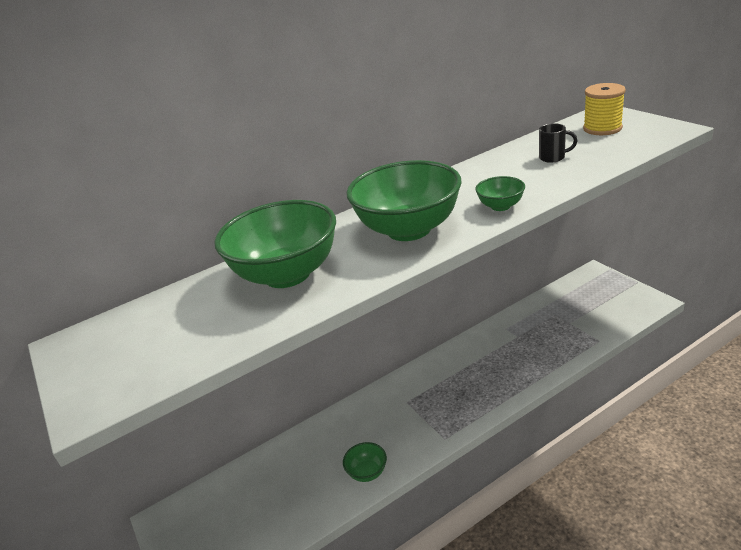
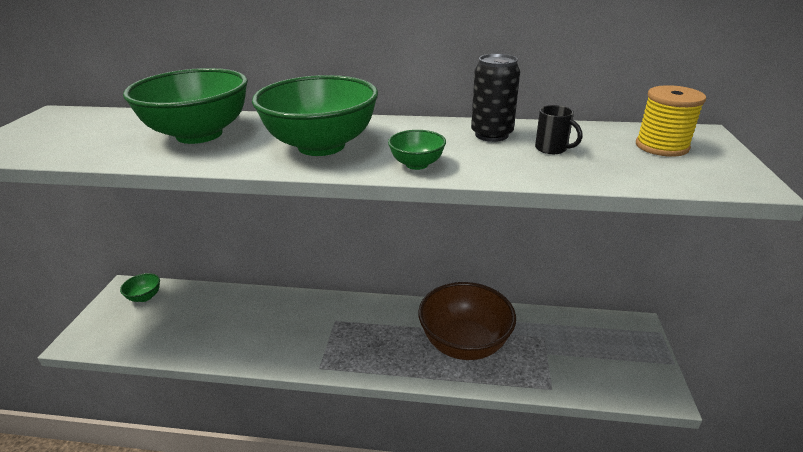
camera: 35 degrees right, 0 degrees up
green bowl [343,442,387,482] -> green bowl moved to [120,273,160,302]
none -> brown bowl [418,282,516,360]
none -> black can [471,54,520,142]

